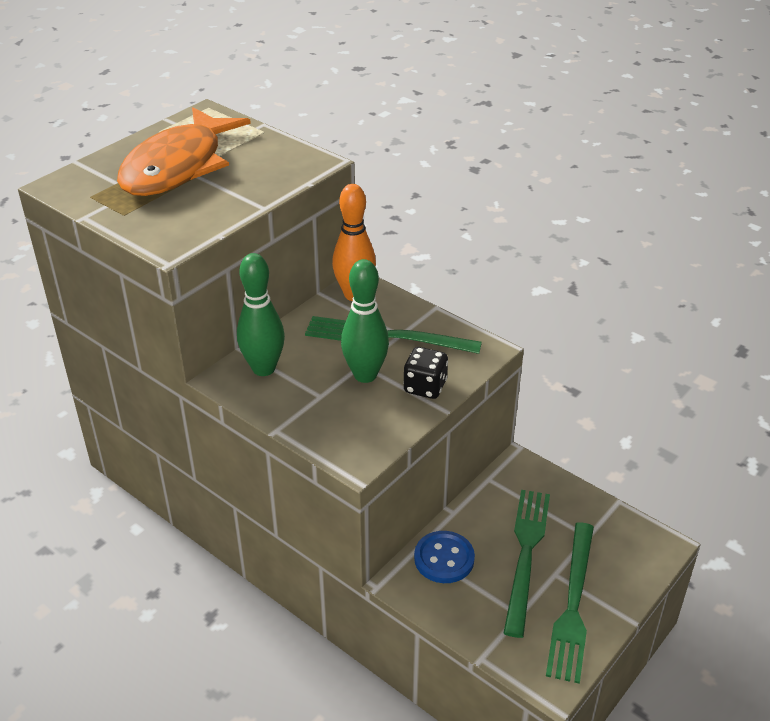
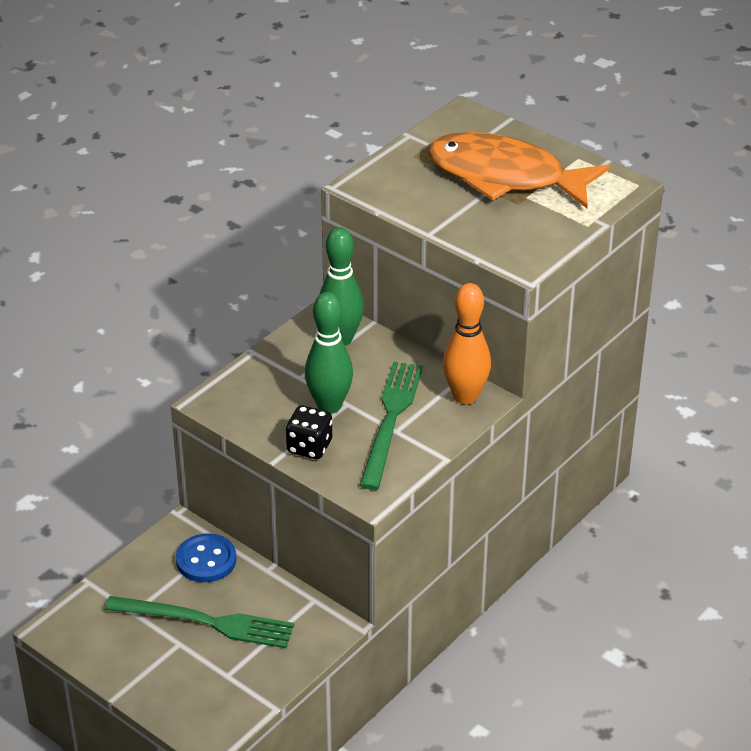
camera: 90 degrees right, 0 degrees up
green fork [546,522,594,684] -> none

